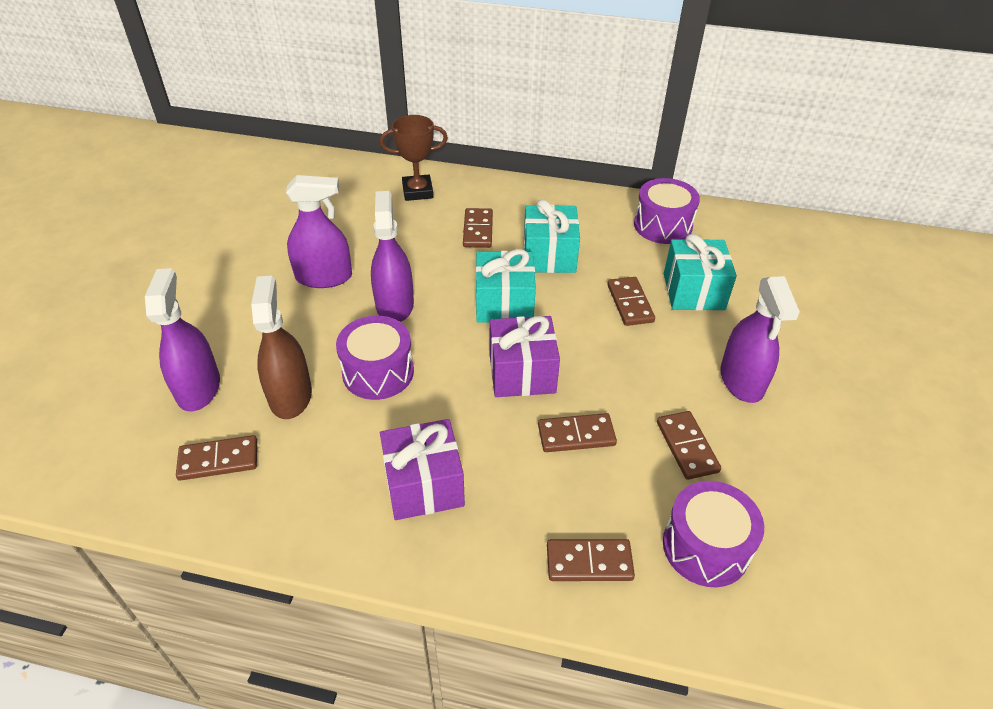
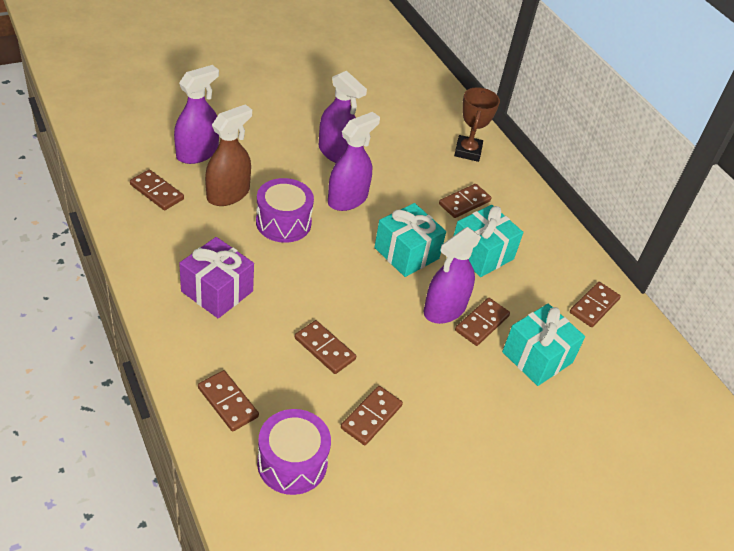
camera: 45 degrees right, 0 degrees up
brown trophy [380,115,448,201] -> brown trophy turned 60 degrees clockwise [454,87,500,162]
purple gift [489,316,560,397] -> none
purple drum [634,178,700,244] -> brown domino [570,282,621,327]
purple spray bottle [720,276,800,403] -> purple spray bottle moved to [424,227,481,324]

